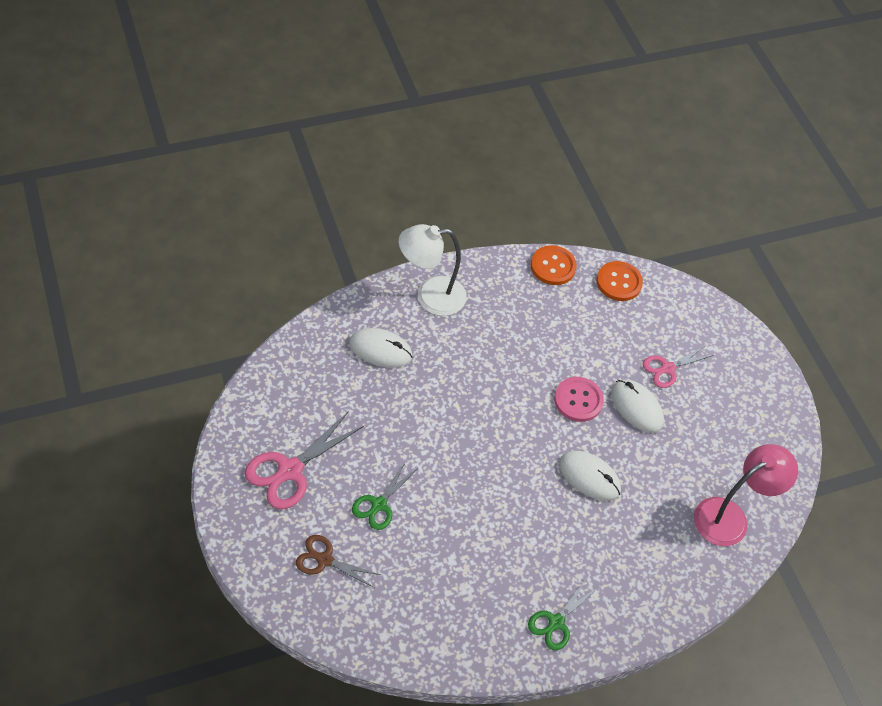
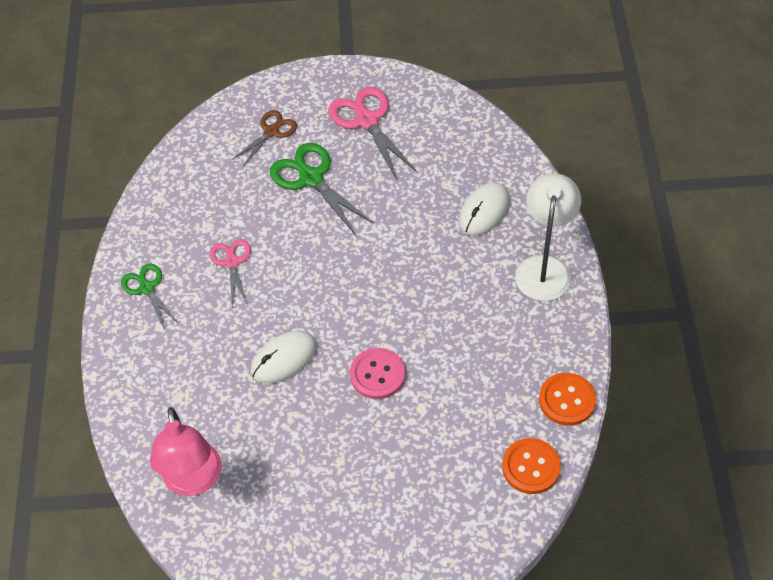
camera: 115 degrees right, 0 degrees up
green scissors [352,461,418,530] -> green scissors [270,143,374,234], size x1.60
white mouse [611,379,664,433] -> none
pink scissors [643,345,714,388] -> pink scissors moved to [210,239,251,306]

